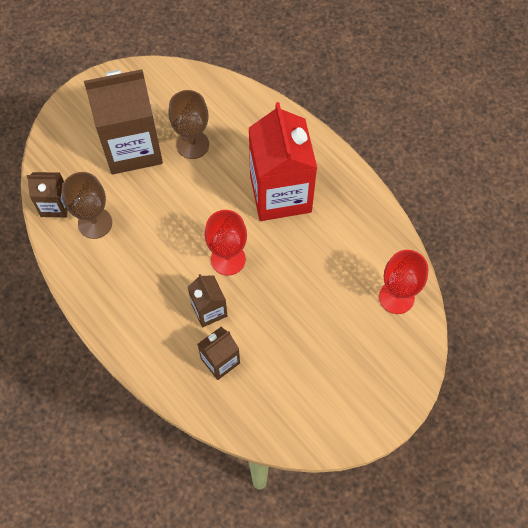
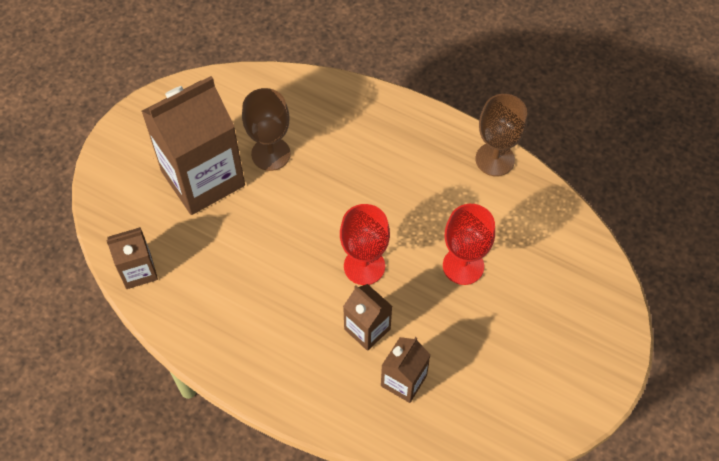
camera: 20 degrees left, 5 degrees down
brown goblet [62,172,112,239] -> brown goblet moved to [475,94,527,176]
red carton [249,102,317,221] -> none
red goblet [379,250,428,314] -> red goblet moved to [443,204,495,285]

